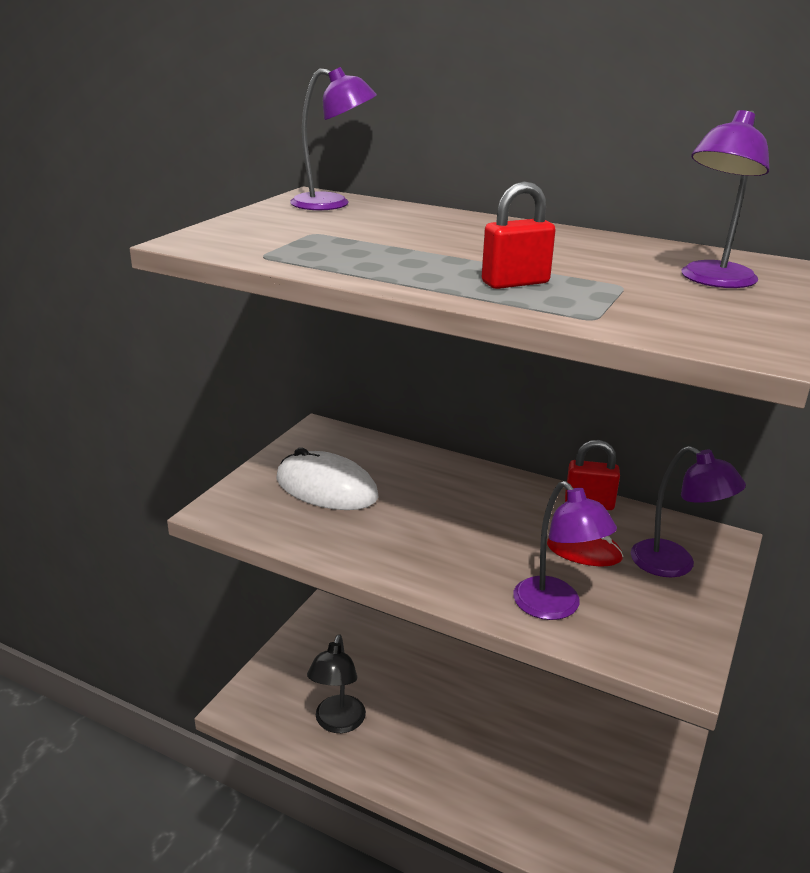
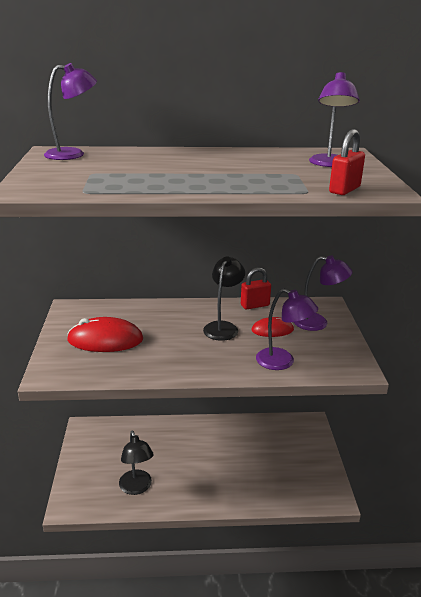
camera: 30 degrees left, 0 degrees up
white mouse [276,448,378,510] -> red mouse [67,317,143,352]
red padlock [482,181,556,289] -> red padlock moved to [329,129,365,195]
none -> black lamp [203,256,245,341]

